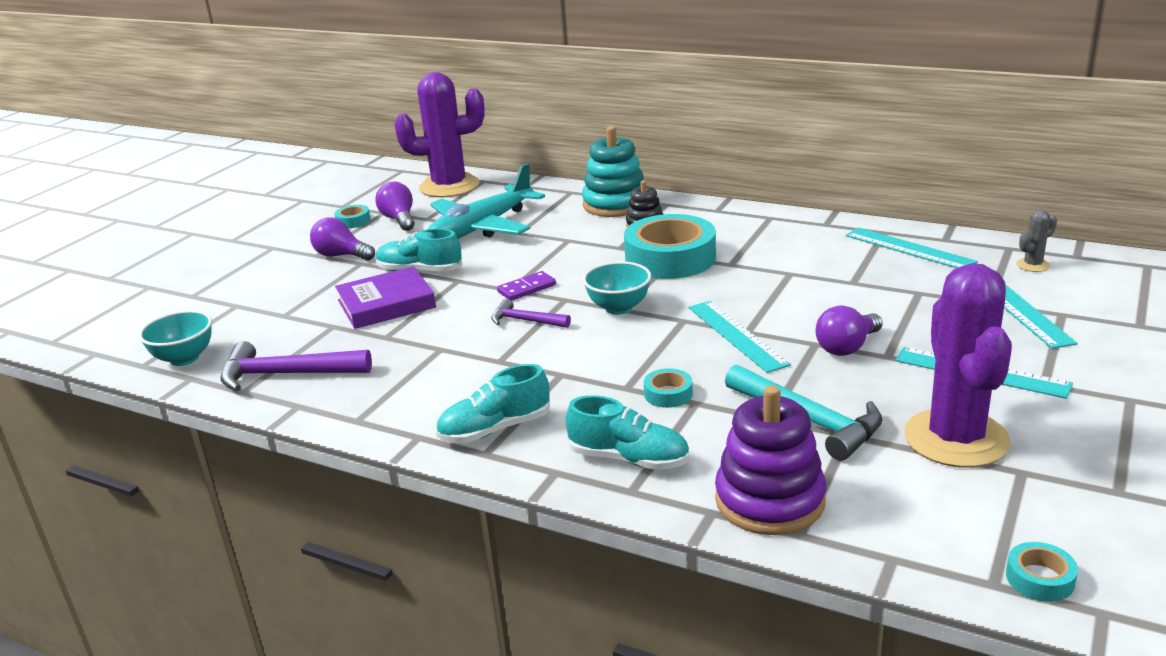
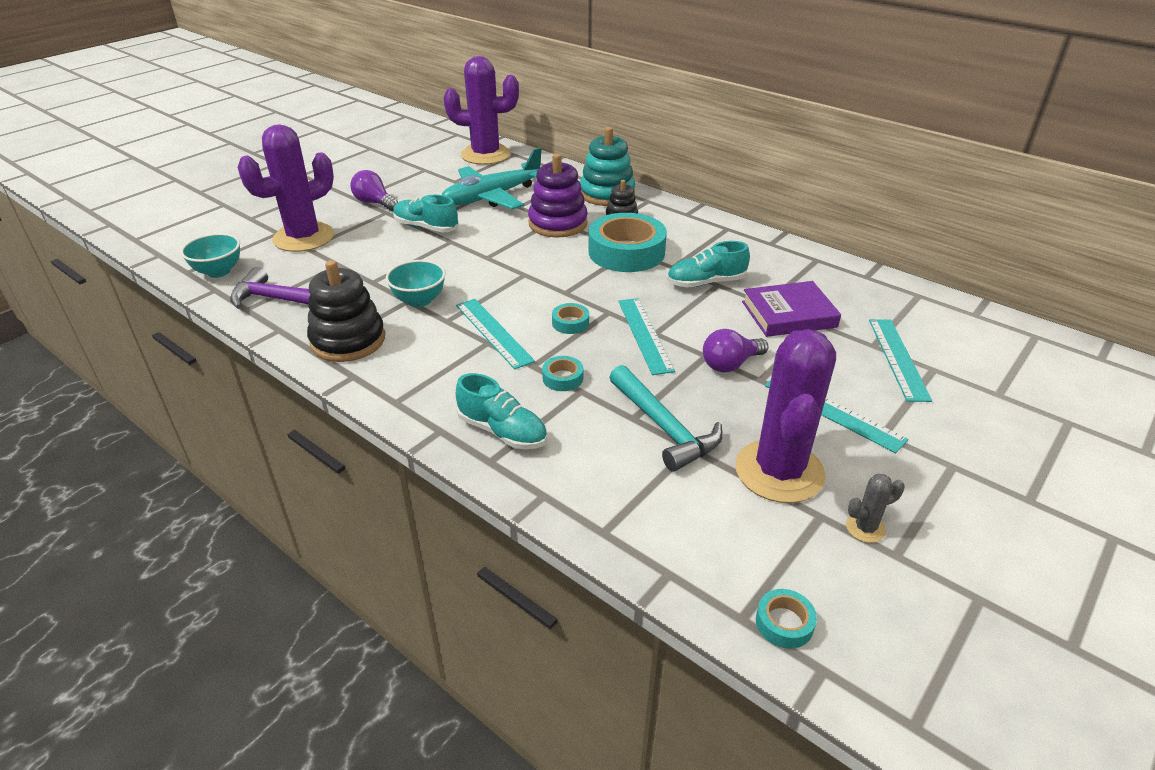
camera: 10 degrees right, 10 degrees up
turquoise tape [334,205,371,228] -> turquoise tape moved to [552,303,589,334]
purple book [335,266,436,329] -> purple book moved to [742,281,841,337]
purple light bulb [376,182,415,231] -> none
turquoise shoe [436,364,550,443] -> turquoise shoe moved to [667,241,750,288]
purple hammer [491,299,571,328] -> none
purple domino [497,271,556,301] -> none
turquoise bowl [583,261,651,315] -> turquoise bowl moved to [386,260,446,307]
purple stacking toy [715,385,826,535] -> purple stacking toy moved to [528,153,588,238]
turquoise ruler [846,227,978,268] -> turquoise ruler moved to [456,299,535,369]
grey cactus [1016,209,1057,272] -> grey cactus moved to [846,474,905,543]
none -> purple cactus [237,124,334,252]
none -> black stacking toy [307,260,385,362]

